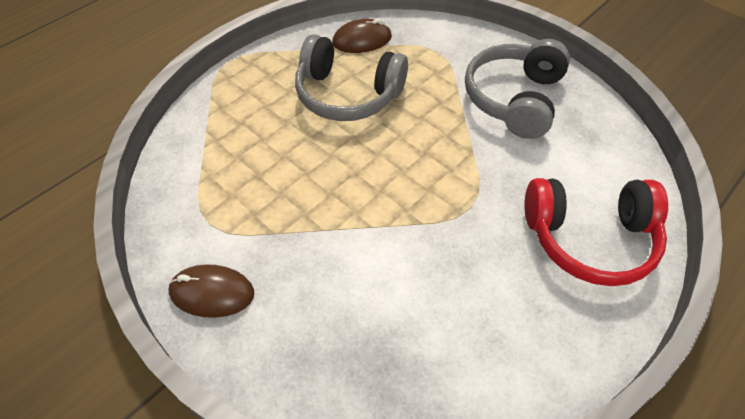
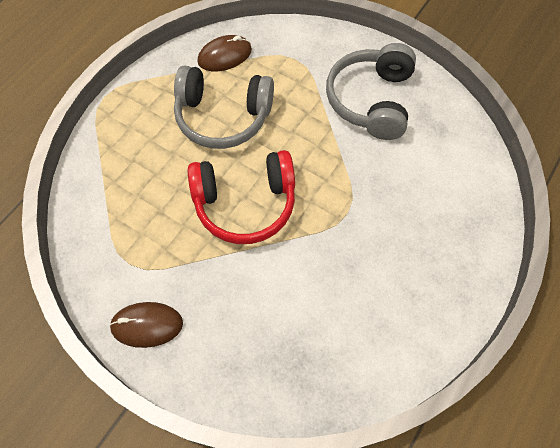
camera: 10 degrees left, 10 degrees up
red headphones [524,178,668,286] -> red headphones moved to [188,150,295,244]

